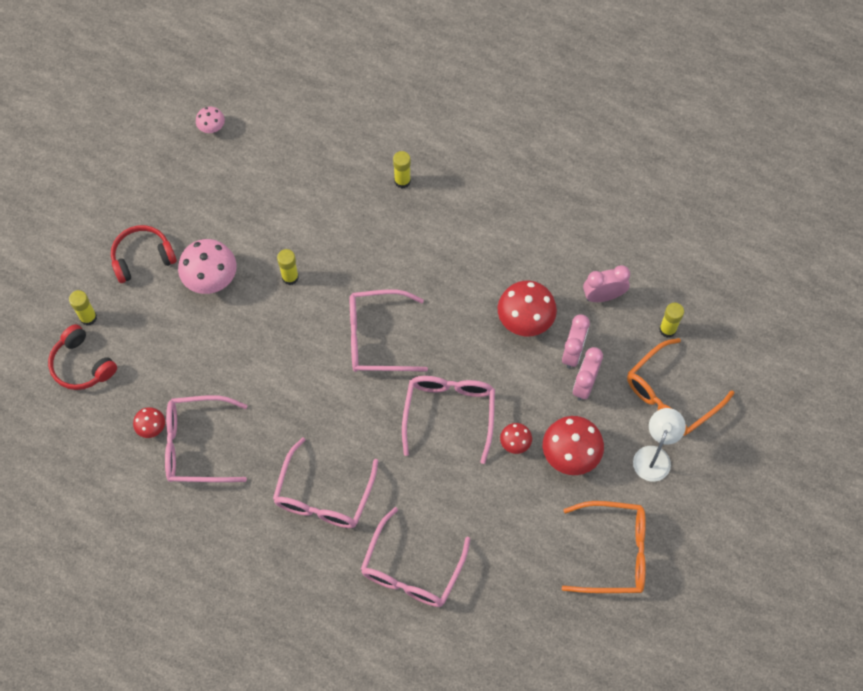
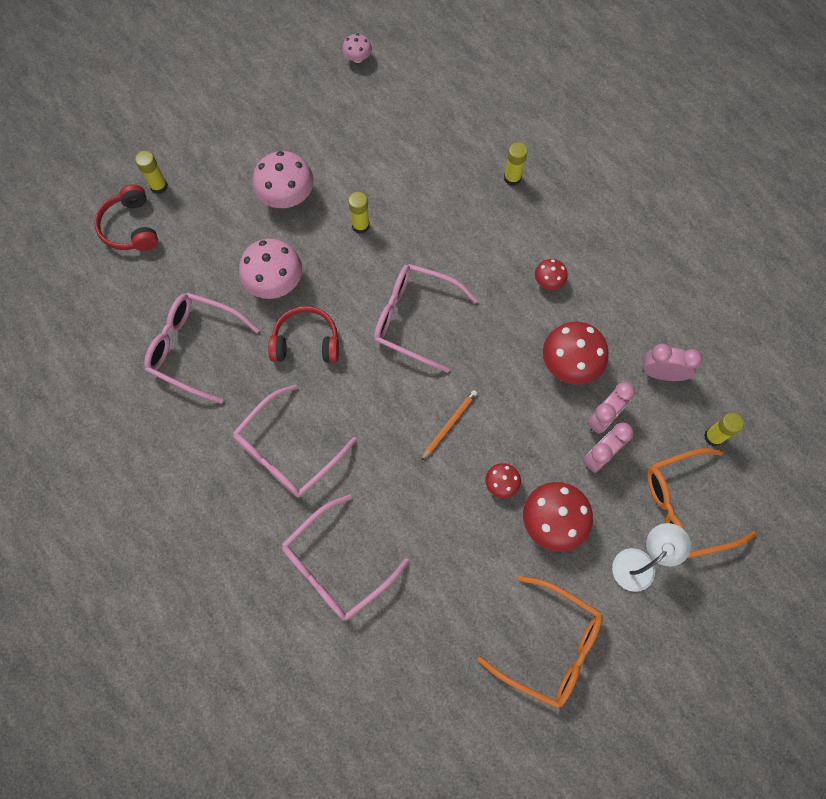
camera: 25 degrees right, 5 degrees up
red headphones [111,225,177,283] -> red headphones moved to [268,306,339,363]
red mushroom [133,407,165,438] -> red mushroom moved to [535,259,568,290]
pink glasses [402,376,495,464] -> orange pencil [421,390,477,461]
none -> pink mushroom [239,239,302,299]

